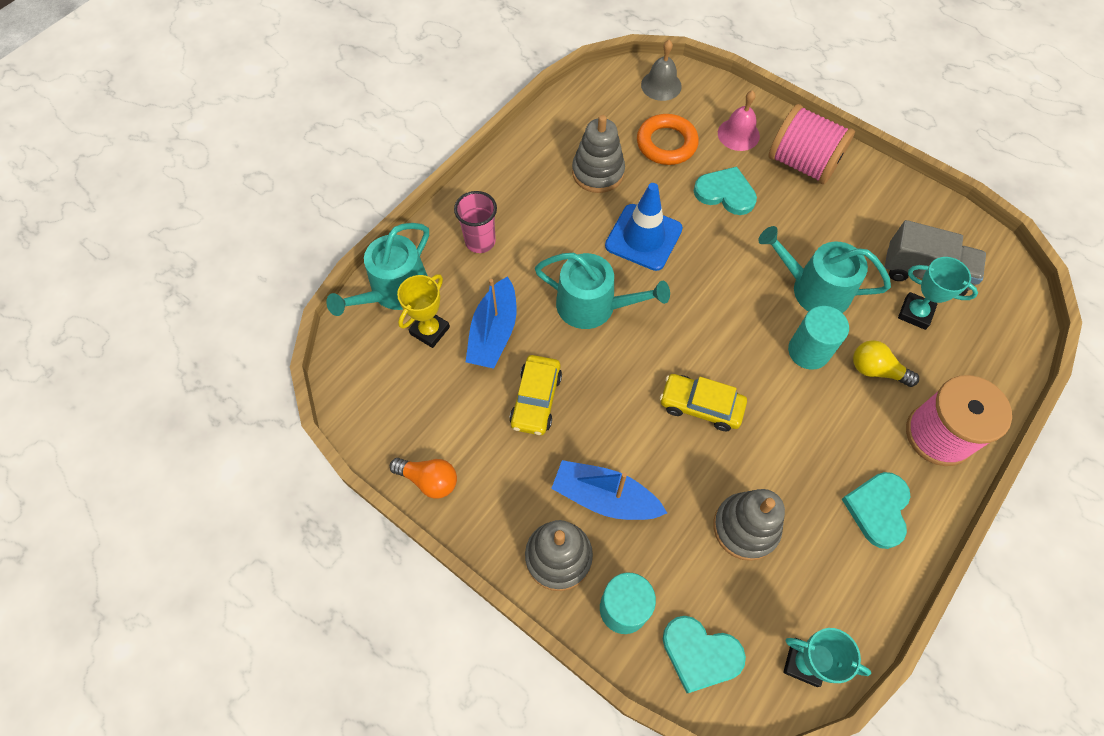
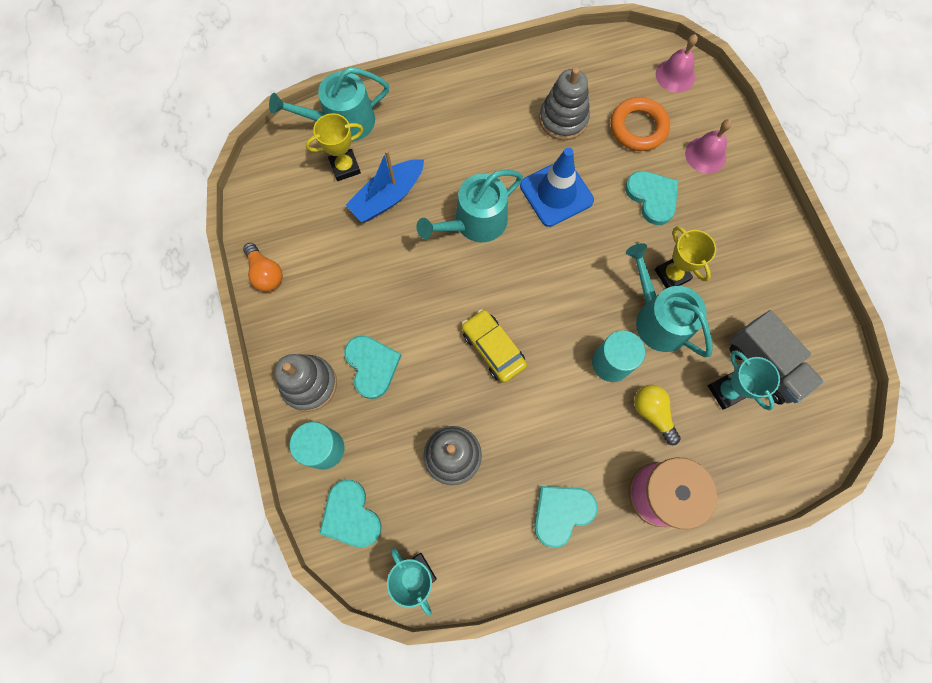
camera: 35 degrees right, 10 degrees up
pink cup [454,191,497,253] -> none
yellow car [509,355,562,435] -> none
turquoise watering can [535,253,670,329] -> turquoise watering can turned 90 degrees clockwise [416,170,523,242]
blue boat [551,460,667,520] -> turquoise heart [344,335,402,399]
grey bell [641,40,682,101] -> pink bell [656,34,698,93]
pink spool [768,104,855,184] -> none
none -> yellow trophy [655,226,716,289]

